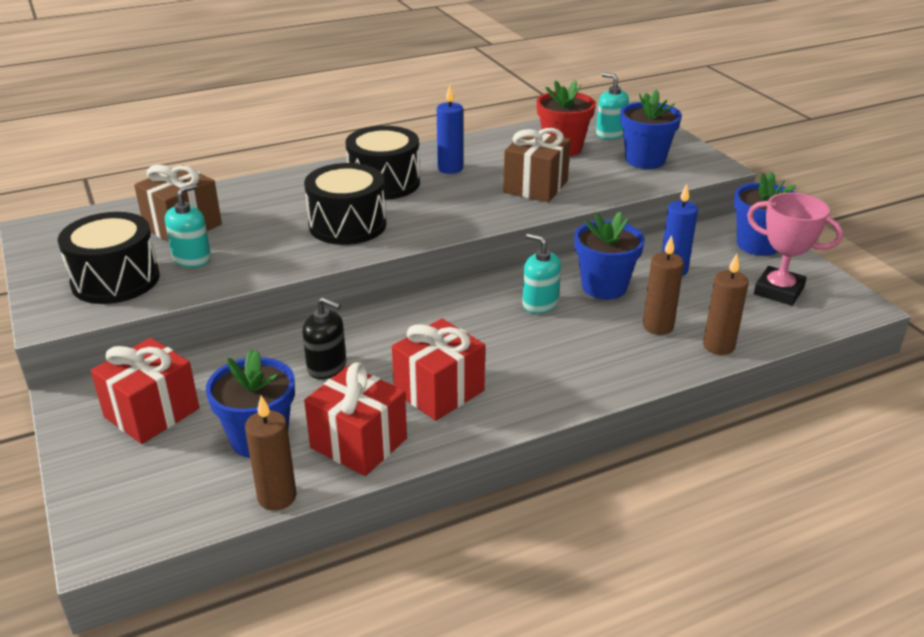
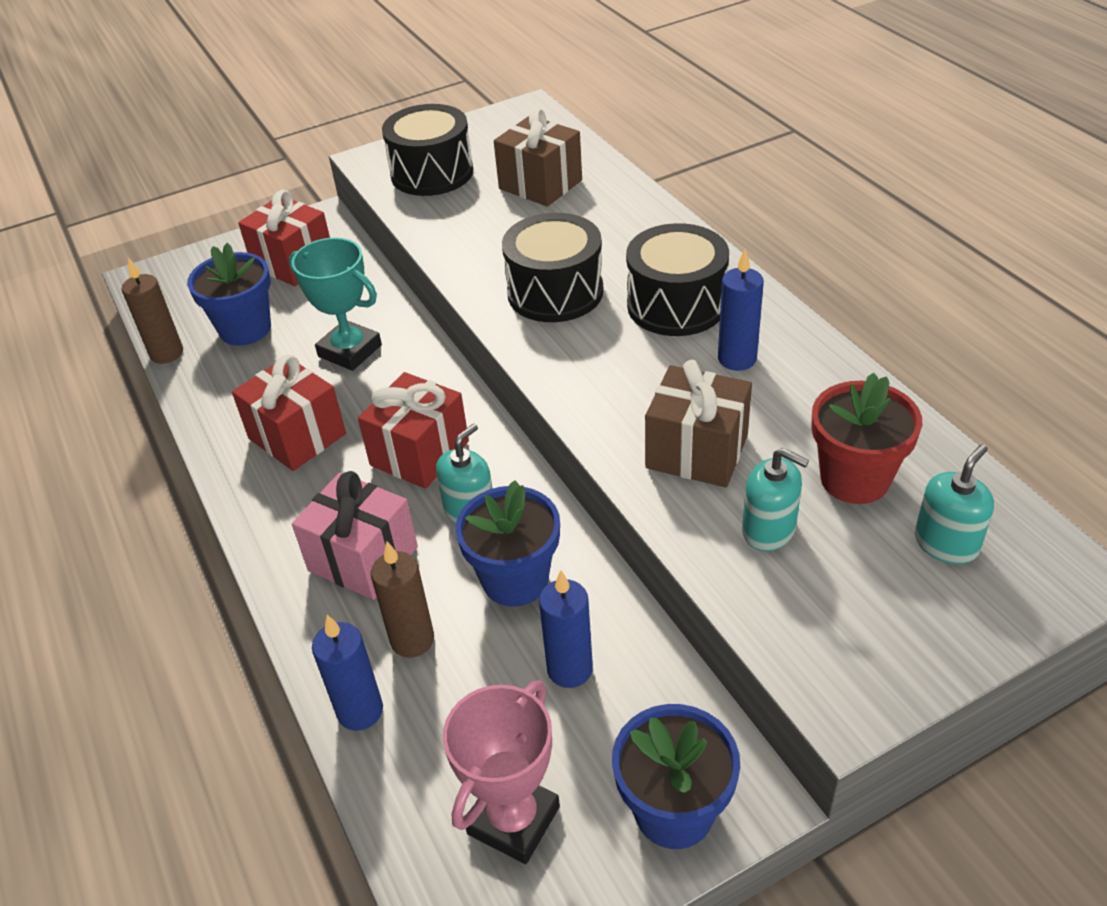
camera: 90 degrees right, 10 degrees up
turquoise soap dispenser [165,184,211,267] -> turquoise soap dispenser moved to [742,448,809,552]
black soap dispenser [302,297,346,379] -> turquoise trophy [289,238,382,371]
red gift [304,362,407,476] -> red gift moved to [358,372,469,489]
blue flower pot [620,89,682,169] -> none
brown candle [703,254,749,355] -> blue candle [312,615,383,731]
none -> pink gift [292,471,418,600]

